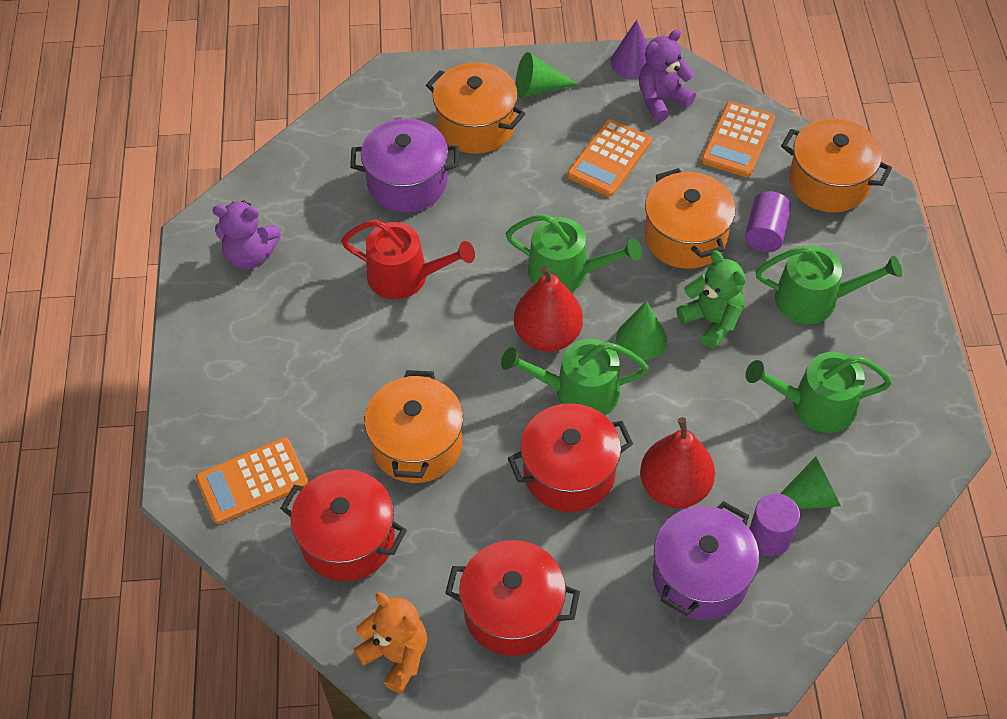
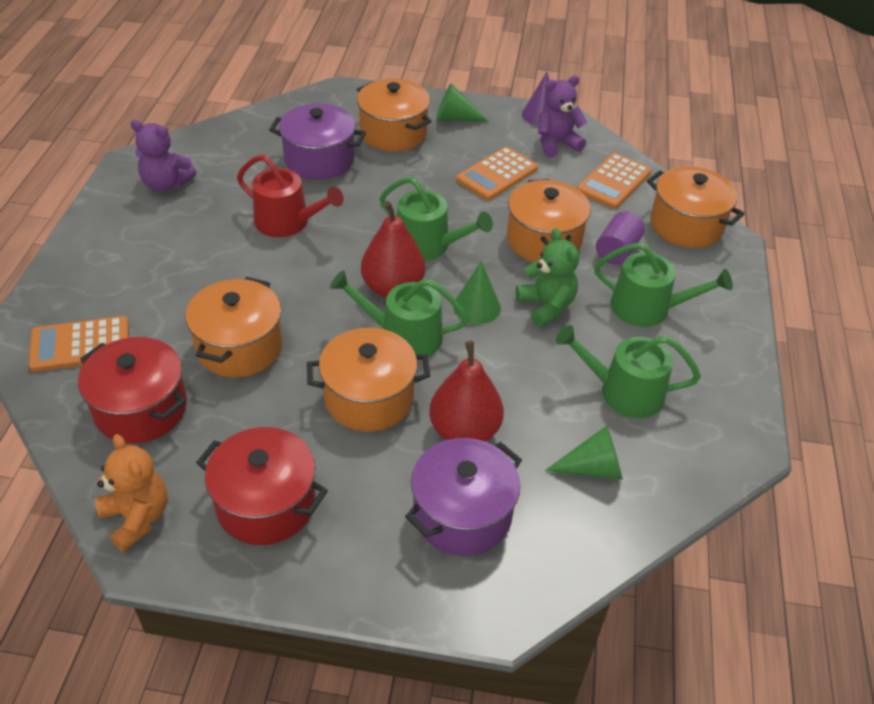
camera: 10 degrees right, 10 degrees down
red pot [508,403,633,512] -> orange pot [307,328,430,432]
purple cylinder [749,493,800,556] -> none

